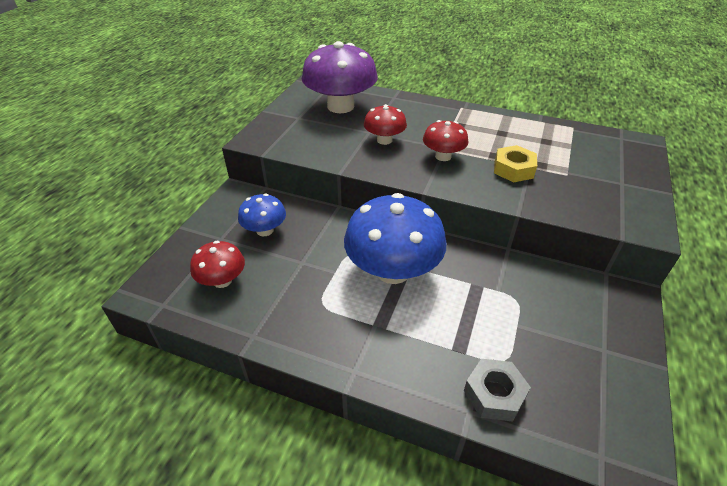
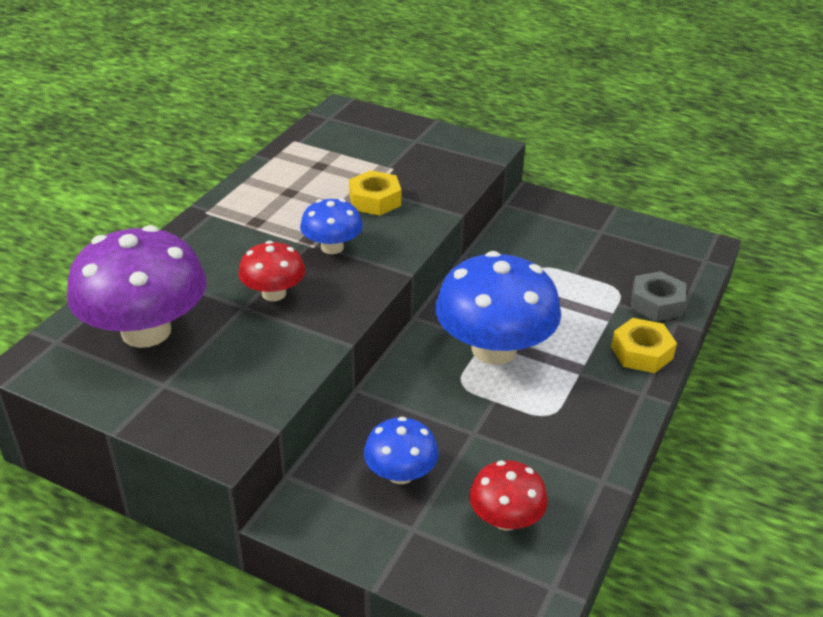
camera: 85 degrees left, 5 degrees down
red mushroom [423,120,468,161] -> blue mushroom [300,199,363,254]
none -> yellow nut [611,318,677,373]

